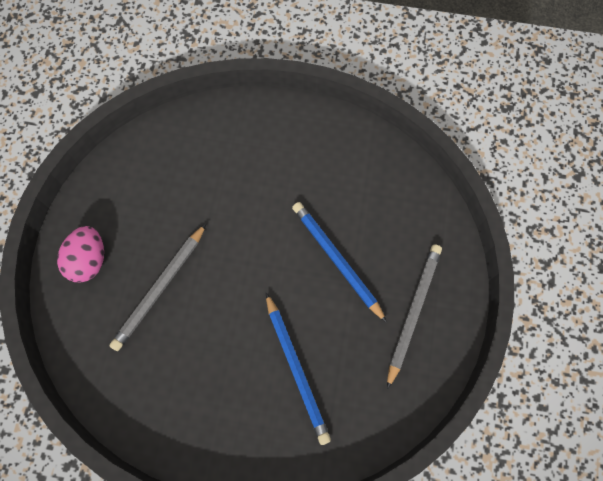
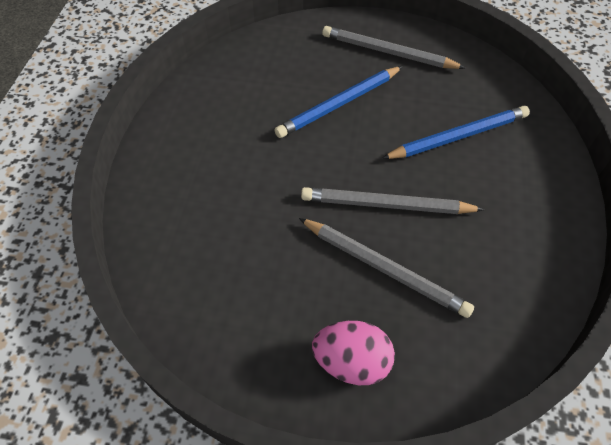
camera: 90 degrees left, 15 degrees down
none -> grey pencil [301,187,485,214]

